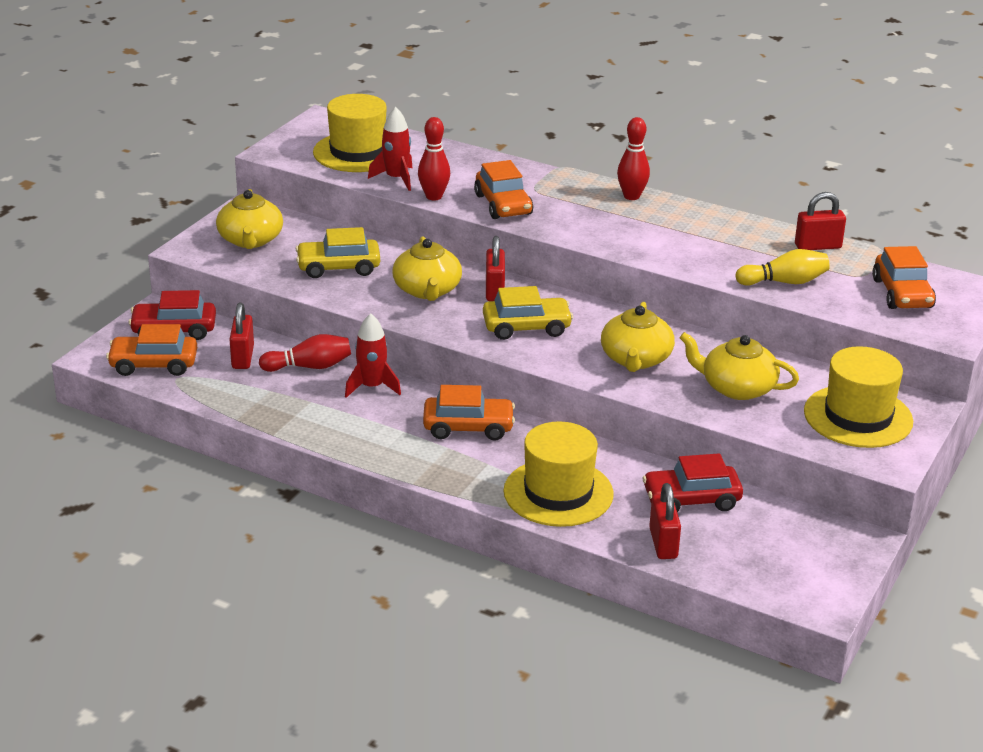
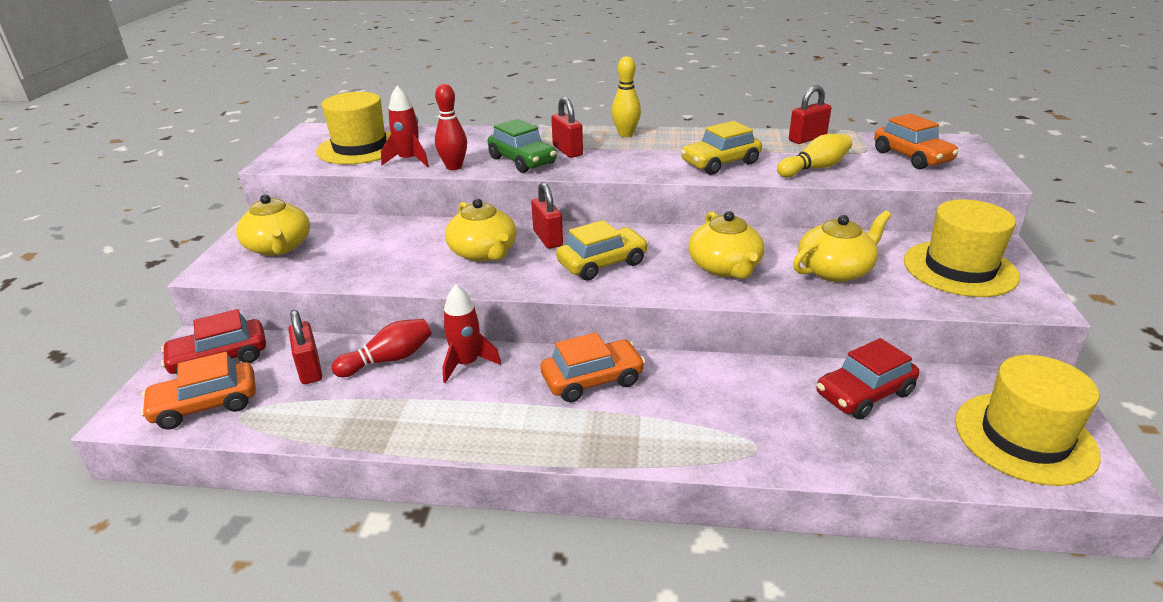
camera: 20 degrees left, 0 degrees up
yellow car [296,227,380,278] -> yellow car moved to [681,121,762,175]
orange car [474,160,533,219] -> green car [488,119,557,173]
yellow hat [503,421,614,527] -> yellow hat moved to [955,355,1101,486]
red bowling pin [617,117,650,200] -> yellow bowling pin [612,56,641,137]
red padlock [649,483,681,559] -> red padlock moved to [551,97,583,158]
yellow teapot [680,332,799,400] -> yellow teapot turned 150 degrees clockwise [793,211,891,282]

